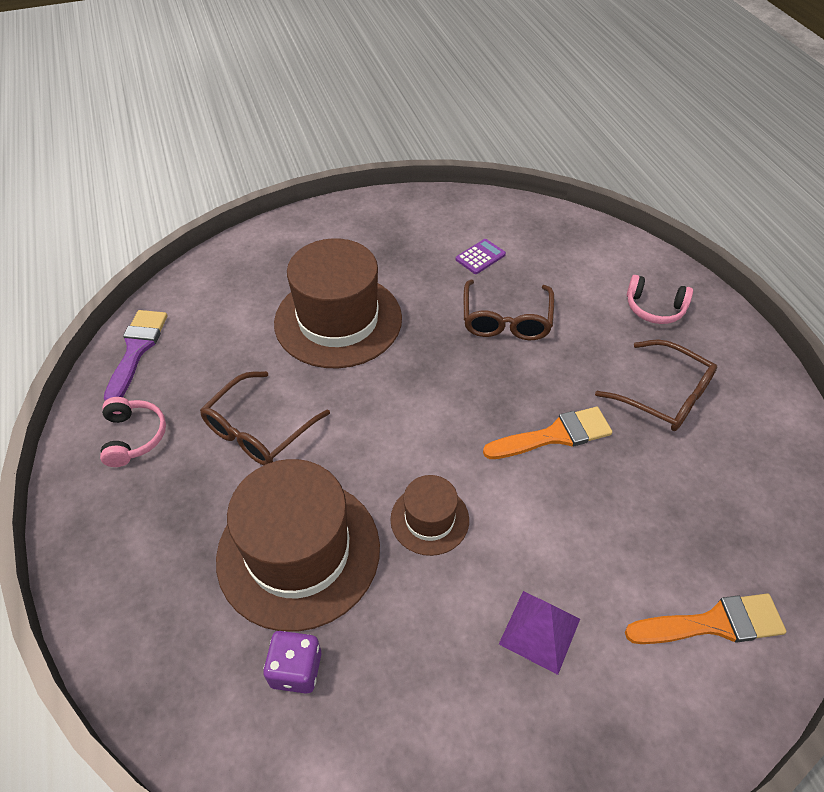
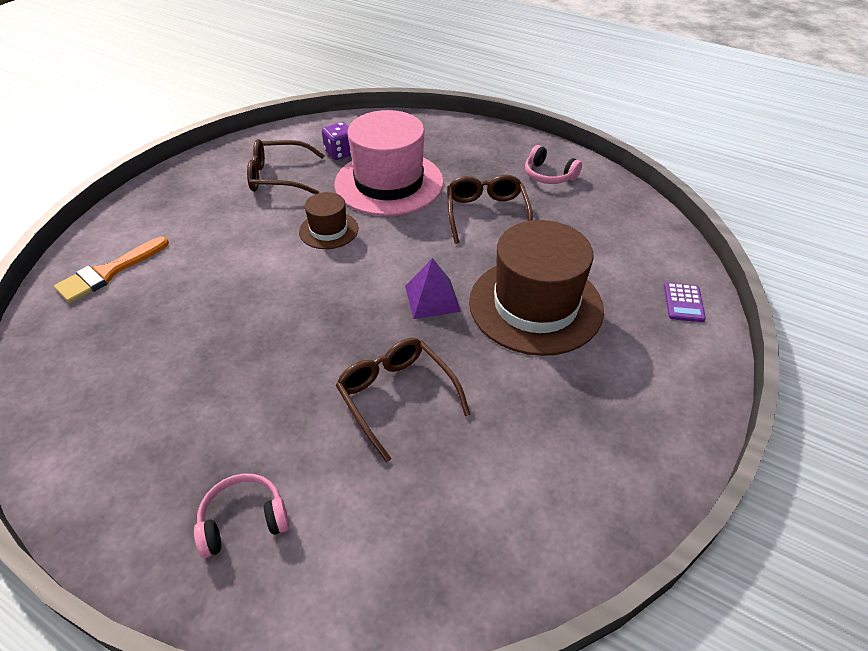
camera: 140 degrees right, 5 degrees down
purple brush [104,310,167,401] -> none
brown hat [216,459,380,632] -> pink hat [335,110,444,216]
purple calculator [456,239,506,274] -> purple calculator moved to [664,283,706,322]
orange brush [483,407,612,459] -> none
purple pyramid [499,591,580,675] -> purple pyramid moved to [405,258,461,319]
brown glasses [595,340,717,431] -> brown glasses moved to [247,139,325,194]

